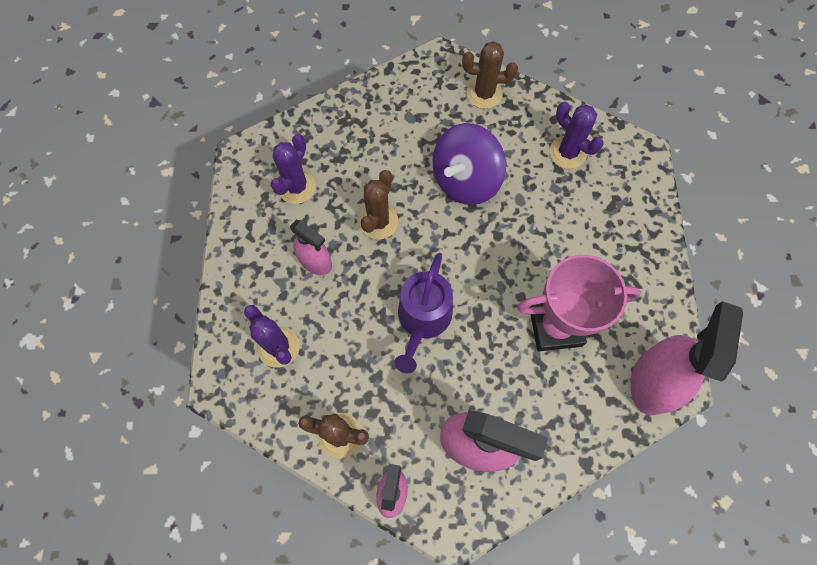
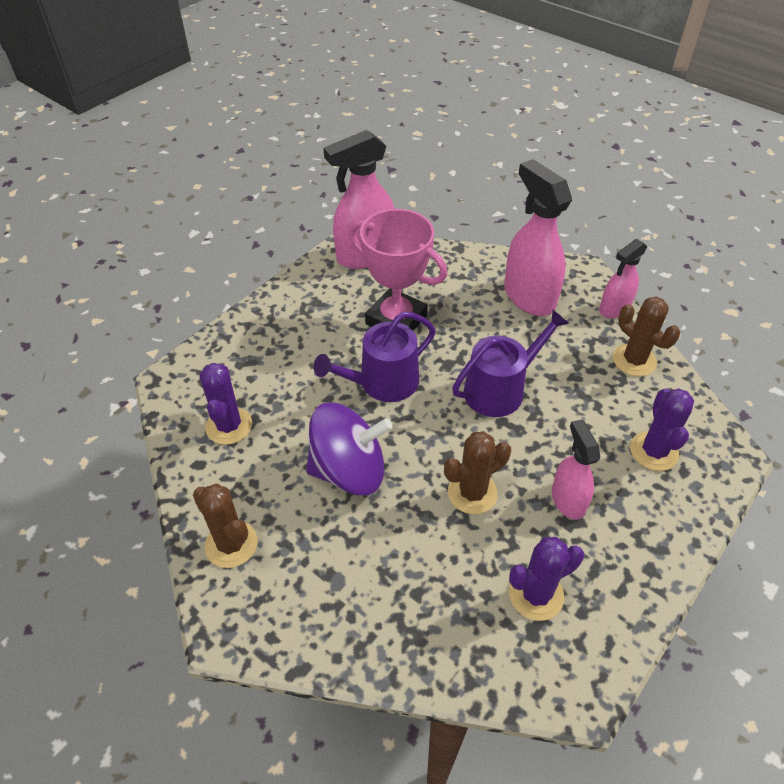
camera: 140 degrees left, 20 degrees down
none -> purple watering can [314,312,436,402]

